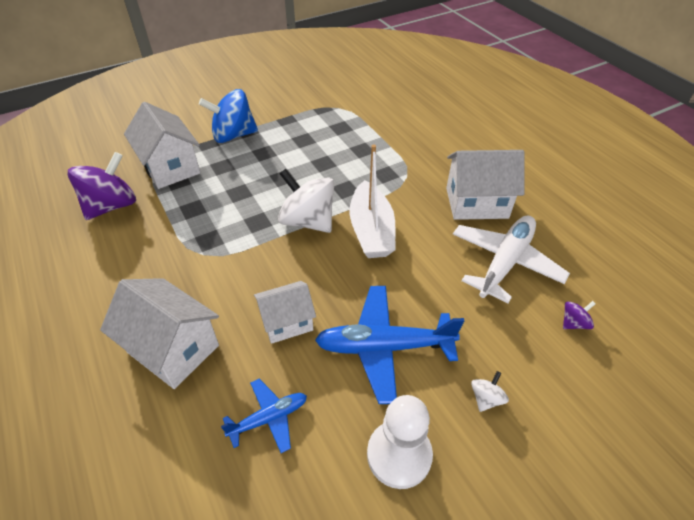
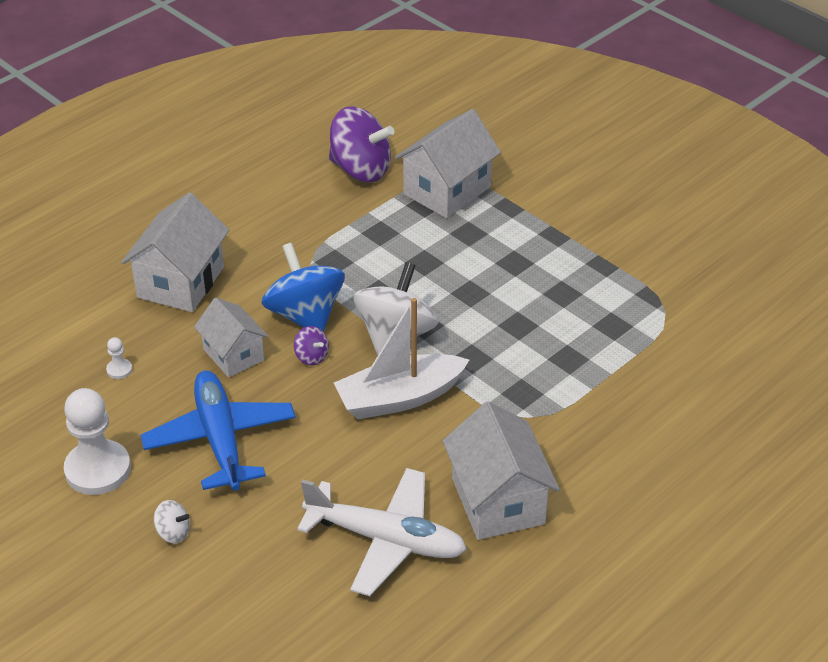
camera: 75 degrees right, 5 degrees down
blue spinning top [199,89,258,143] -> blue spinning top moved to [261,243,345,332]
blue plane [221,379,307,453] -> white pawn [106,337,132,379]
purple spinning top [563,301,596,329] -> purple spinning top moved to [294,326,329,365]

